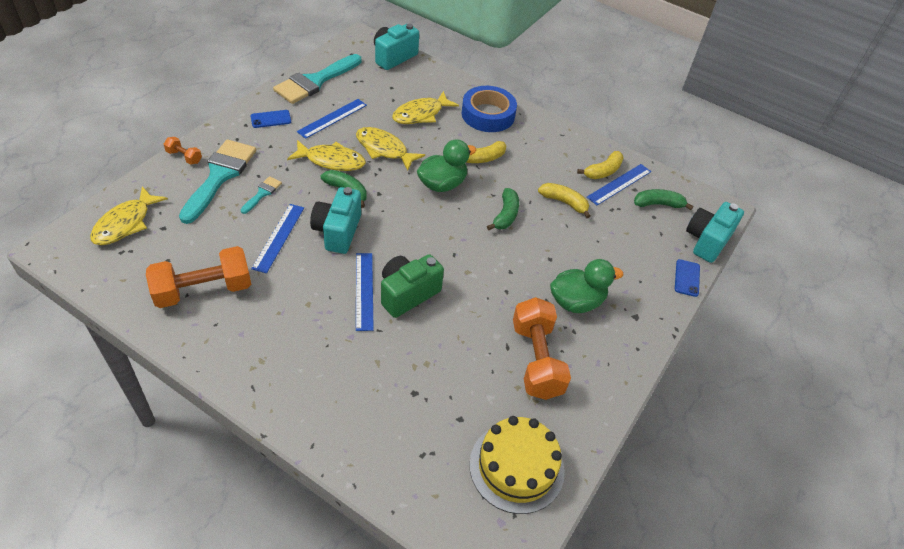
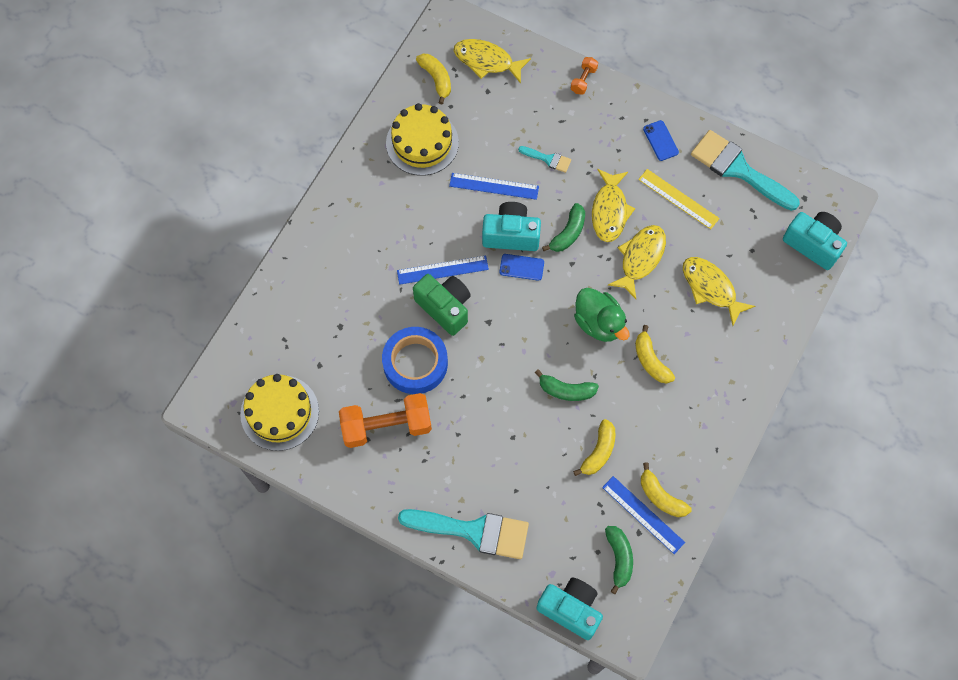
camera: 90 degrees right, 20 degrees up
orange dumbbell [146,246,251,308] -> yellow cake [386,103,459,176]
turquoise brush [179,139,256,224] -> turquoise brush moved to [398,509,529,559]
blue ruler [297,99,367,139] -> yellow ruler [638,169,720,229]
blue tape [462,86,517,132] -> blue tape moved to [382,327,448,394]
green duck [550,259,623,313] -> none
blue phone [675,259,700,297] -> blue phone moved to [500,254,544,281]
none -> yellow banana [416,54,451,104]

